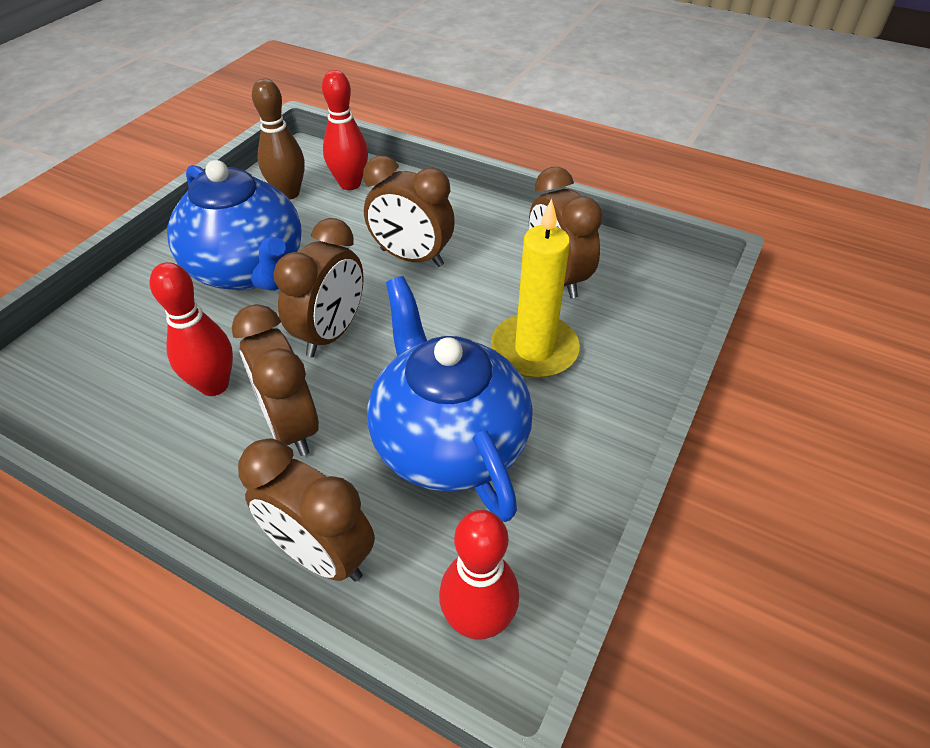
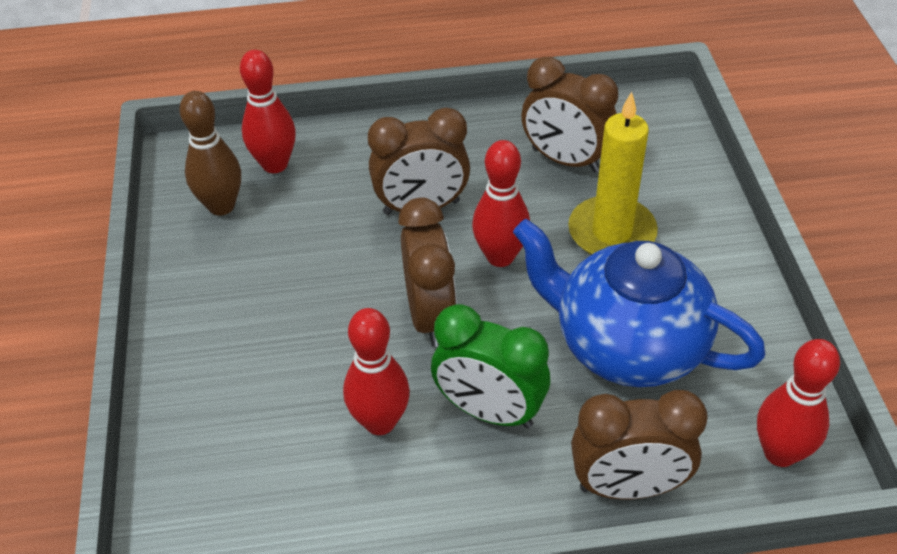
camera: 35 degrees left, 0 degrees up
blue teapot [167,160,302,291] -> none
brown clock [232,304,319,456] -> green clock [431,304,550,428]
none -> red bowling pin [472,140,530,267]

